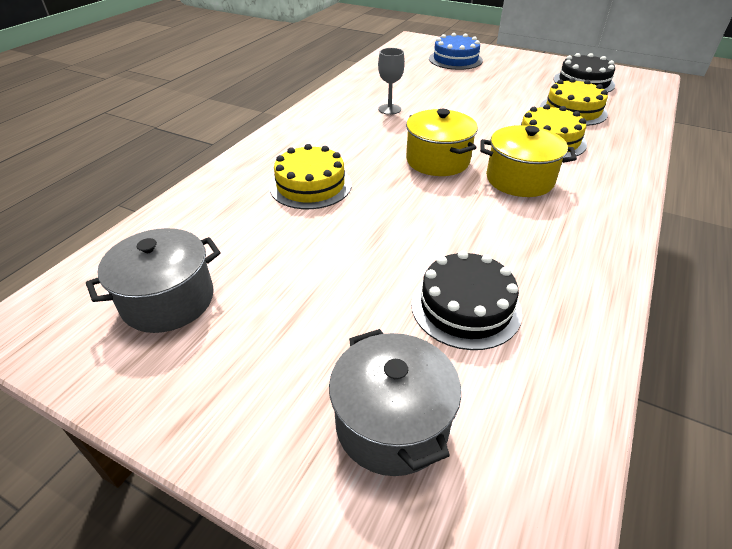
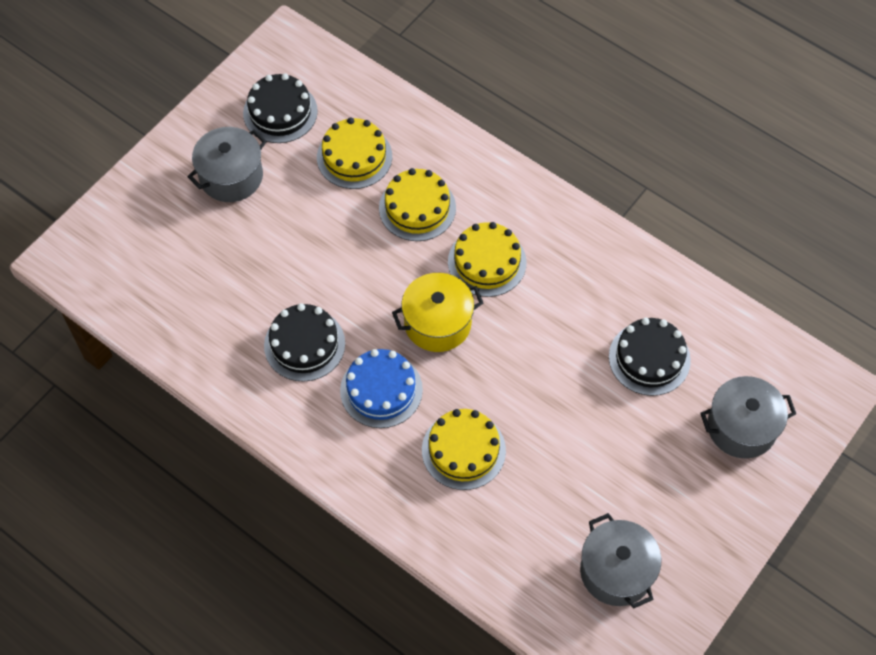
camera: 80 degrees left, 20 degrees up
grey goblet [378,48,405,115] -> black cake [264,303,345,382]
blue cake [429,33,483,70] -> blue cake moved to [340,349,423,428]
yellow pot [480,125,577,197] -> yellow cake [448,222,527,297]
none -> grey pot [187,127,267,202]

